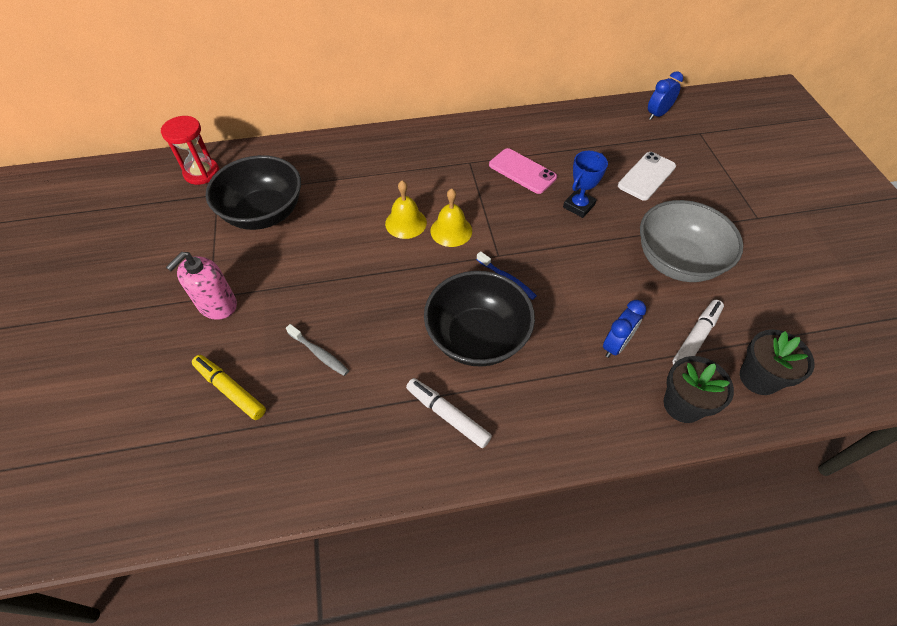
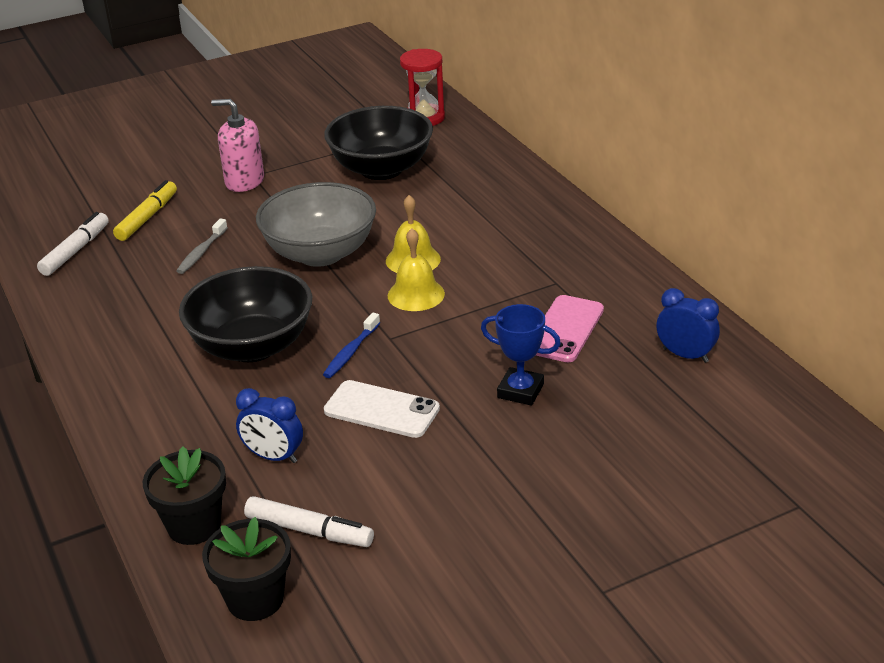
camera: 75 degrees right, 20 degrees down
white marker [406,378,492,448] -> white marker moved to [37,212,109,276]
white phone [618,152,676,201] -> white phone moved to [324,380,440,438]
grey bowl [640,200,743,282] -> grey bowl moved to [256,182,376,267]
blue clock [648,71,683,120] -> blue clock moved to [656,288,720,363]

